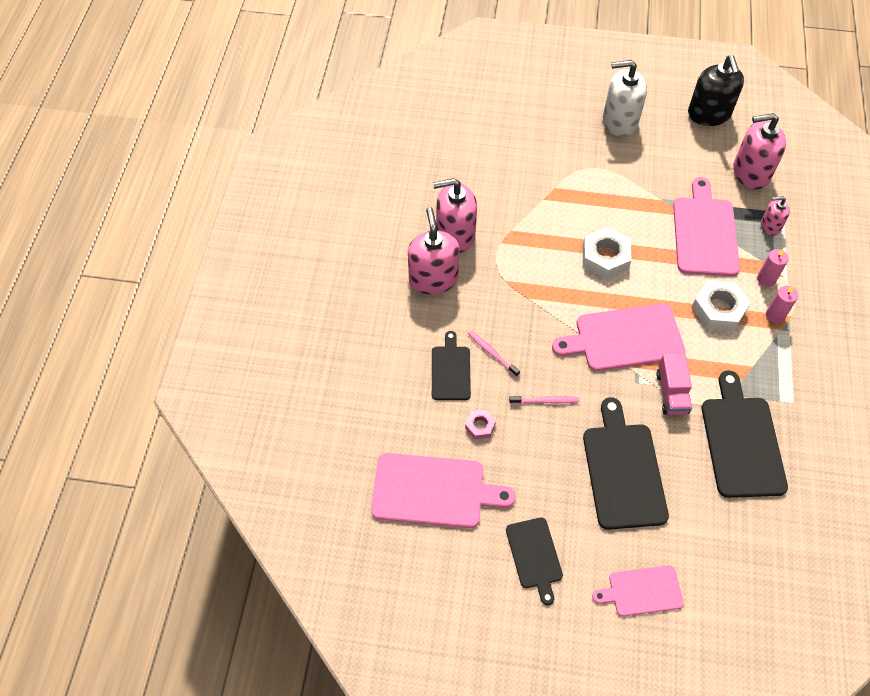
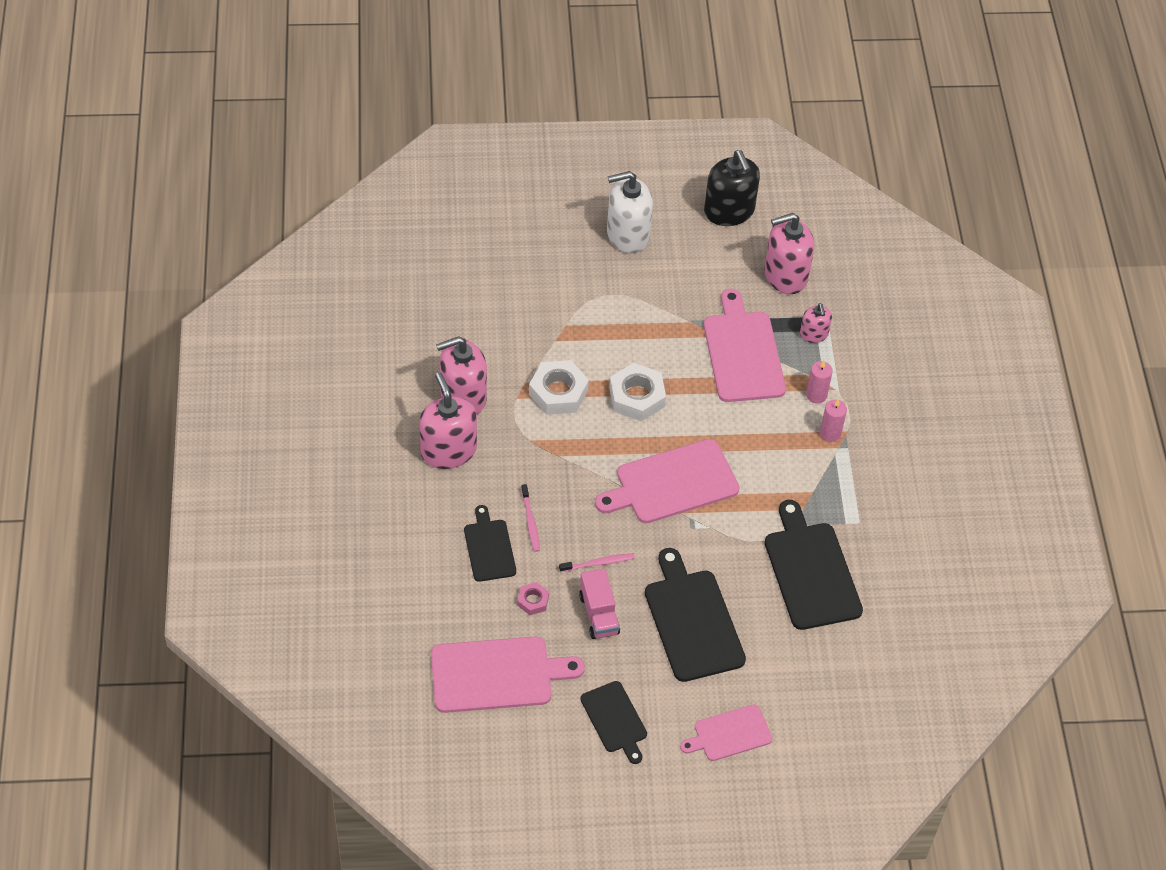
camera: 15 degrees left, 5 degrees down
pink toothbrush [468,331,520,377] -> pink toothbrush turned 135 degrees counterclockwise [521,484,540,552]
pink truck [656,353,692,415] -> pink truck moved to [579,568,620,639]
white nut [691,280,751,331] -> white nut moved to [529,360,589,415]
pink soap dispenser [761,196,790,236] -> pink soap dispenser turned 90 degrees counterclockwise [800,303,832,343]

